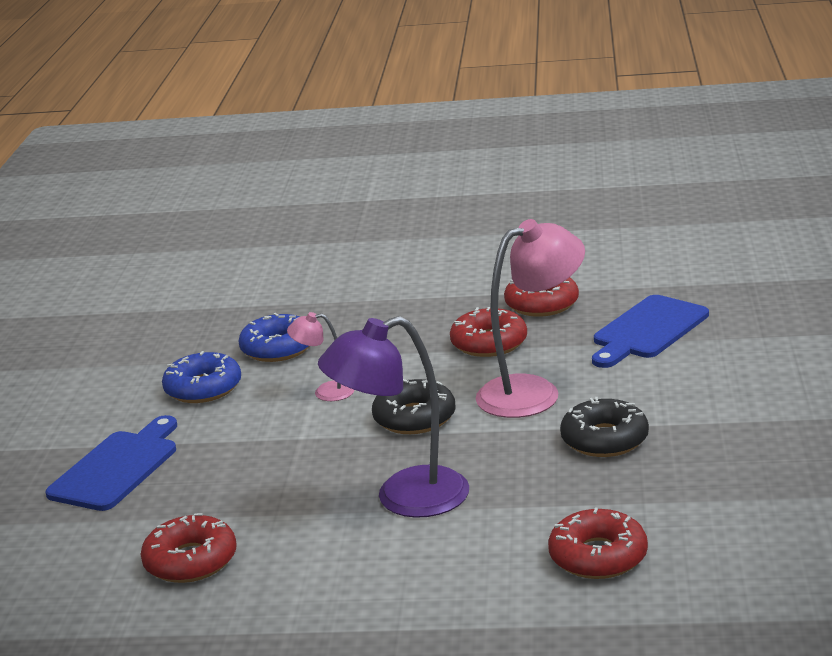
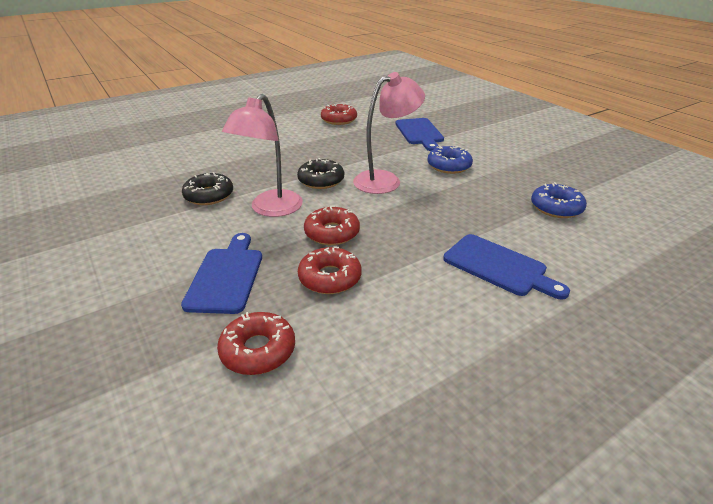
camera: 140 degrees right, 10 degrees up
blue donut [238,313,309,362] -> blue donut moved to [531,182,587,218]
pink lamp [287,312,354,401] -> pink lamp [353,72,425,194], size x2.02
purple lamp [318,316,469,518] -> none
red donut [548,508,648,579] -> red donut moved to [217,312,295,375]
none -> blue cutting board [443,234,570,300]

